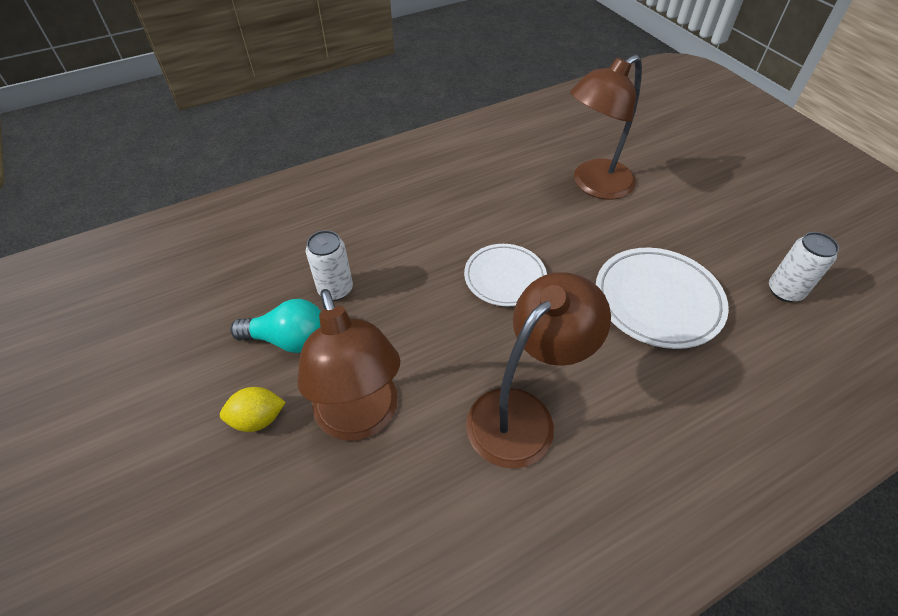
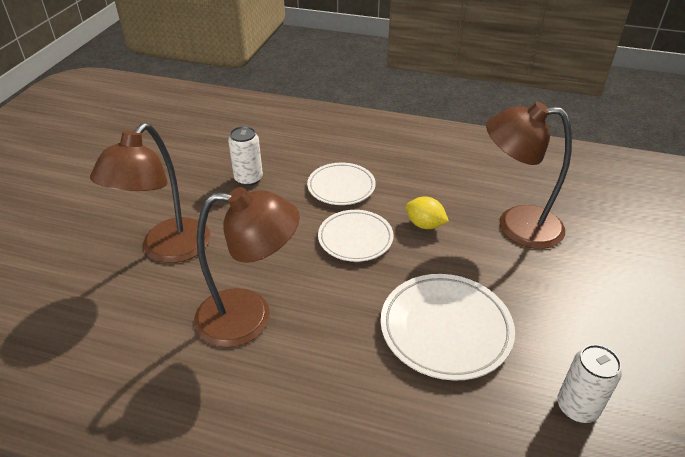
camera: 45 degrees right, 10 degrees down
yellow lemon [220,387,286,432] -> yellow lemon moved to [406,197,449,229]
turquoise light bulb [230,299,321,353] -> none
none -> white plate [307,163,376,205]

